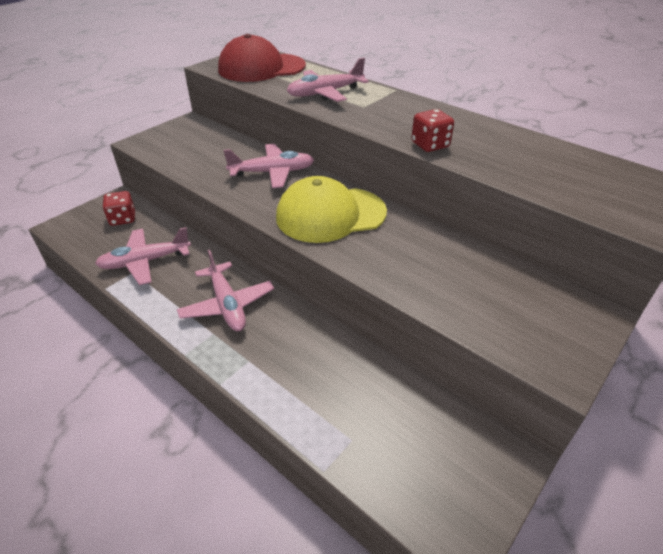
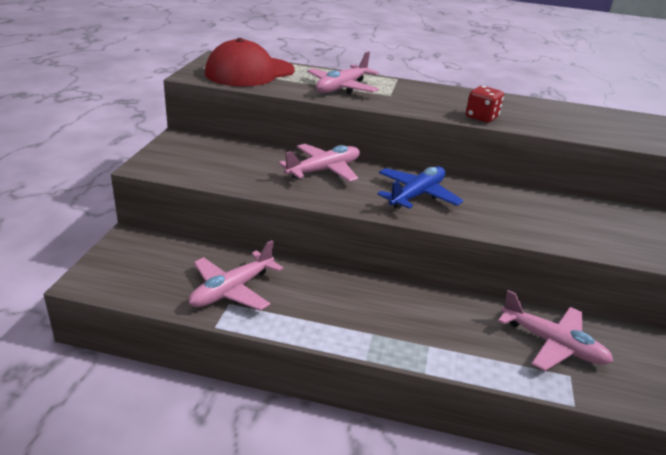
camera: 30 degrees left, 10 degrees down
red dice [103,191,135,226] -> none
pink plane [177,250,274,331] -> pink plane moved to [498,290,613,371]
yellow cap [276,176,387,243] -> blue plane [377,166,463,209]

